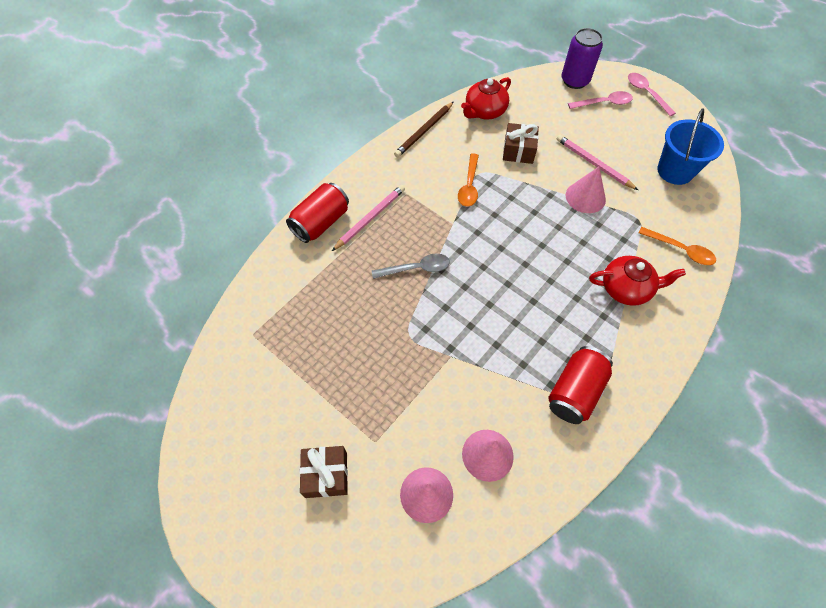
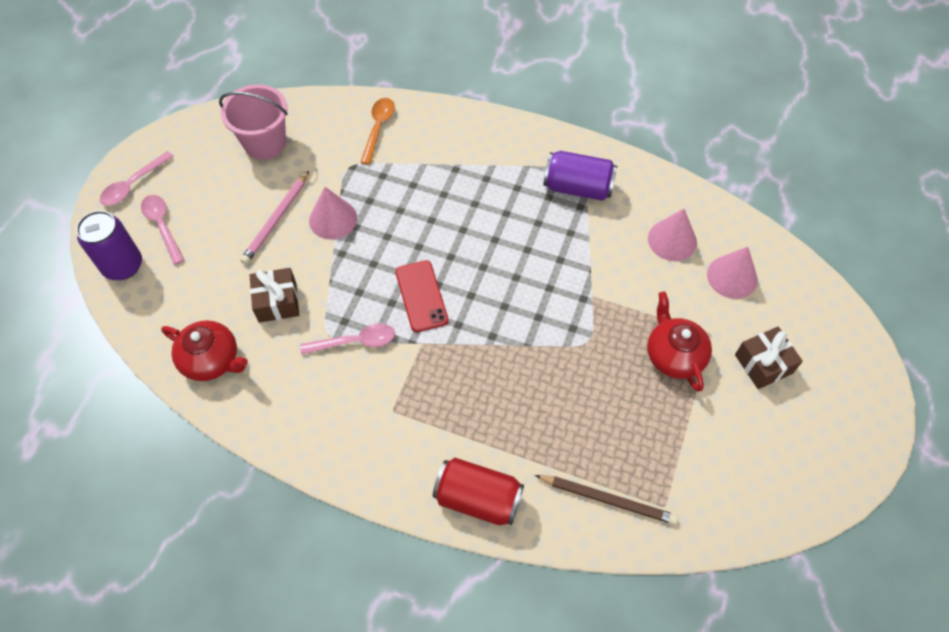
camera: 110 degrees left, 0 degrees up
pink pencil [332,185,405,251] -> none
grey spoon [372,253,450,279] -> none
brown pencil [394,102,453,158] -> brown pencil moved to [535,475,678,525]
orange spoon [458,153,479,207] -> pink spoon [300,323,395,355]
red can [548,346,613,424] -> purple can [543,151,618,201]
red teapot [589,256,686,306] -> red teapot moved to [647,291,712,392]
blue bucket [657,108,724,185] -> pink bucket [219,84,288,160]
none -> red phone [396,260,448,332]

